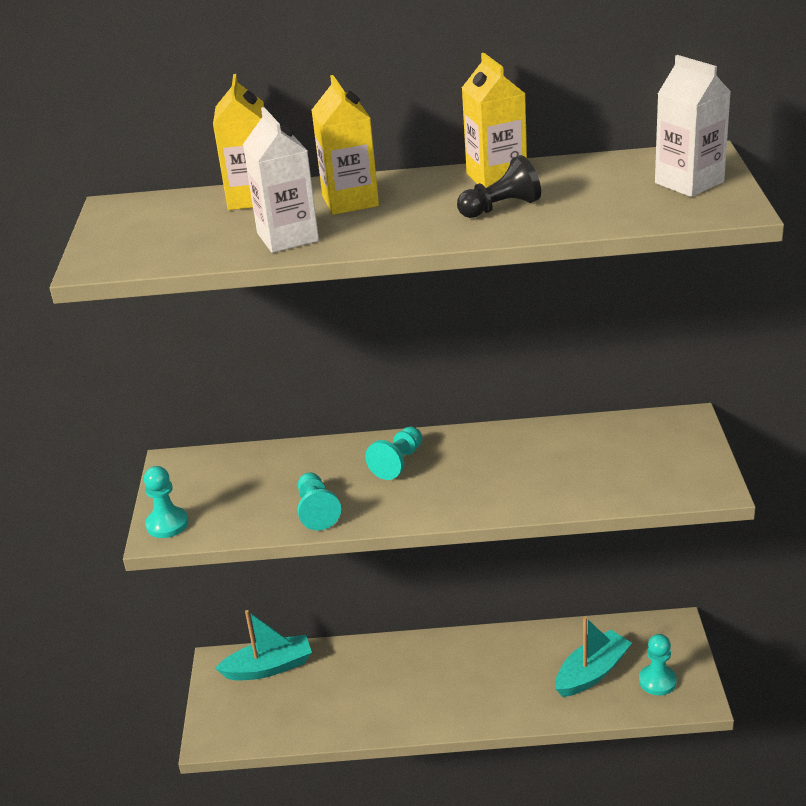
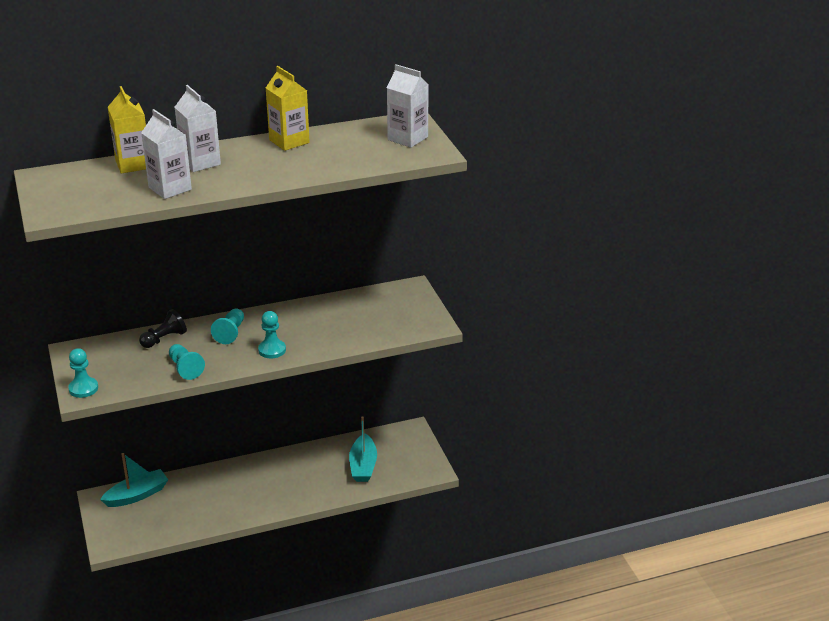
camera: 20 degrees left, 0 degrees up
yellow carton [312,75,379,215] -> white carton [175,85,221,172]
black pawn [457,155,541,218] -> black pawn moved to [139,309,187,348]
turquoise boat [555,617,632,697] -> turquoise boat turned 150 degrees clockwise [349,417,377,482]
turquoise pawn [639,634,677,696] -> turquoise pawn moved to [258,311,286,358]

